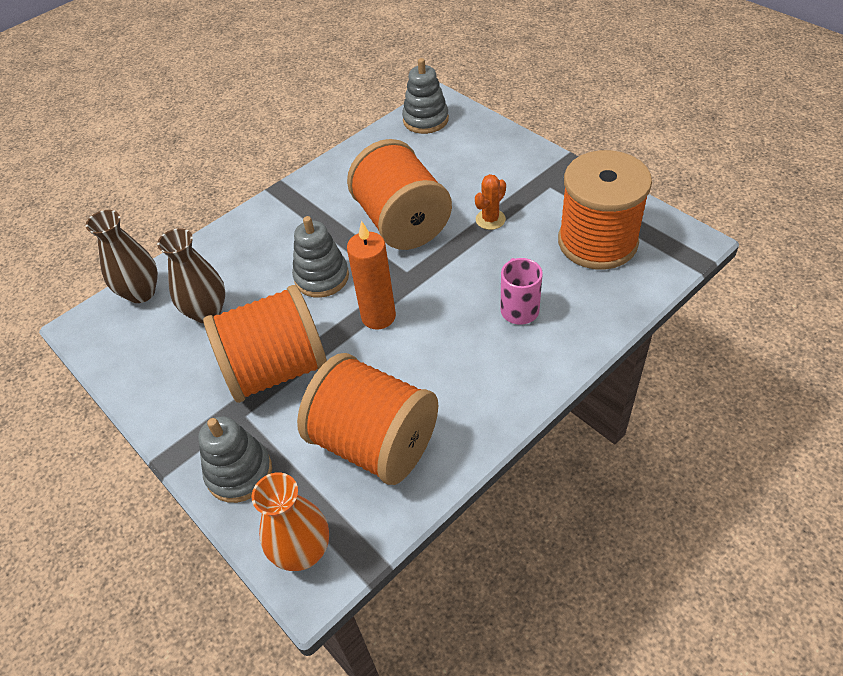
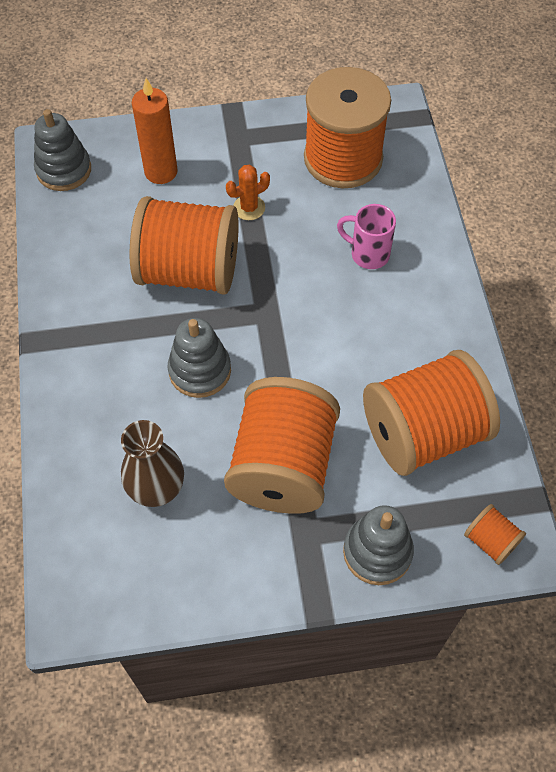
camera: 60 degrees left, 10 degrees up
brown vase [86,210,158,303] -> none
orange vase [252,472,329,571] -> orange spool [464,504,526,565]
orange candle [347,221,396,330] -> orange candle moved to [132,78,178,184]
orange cactus [475,174,506,230] -> orange cactus turned 75 degrees clockwise [226,165,270,220]

